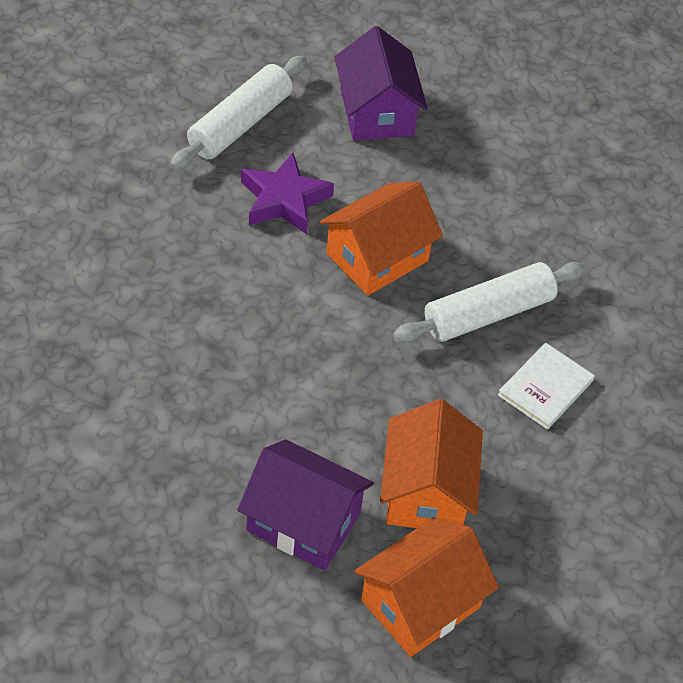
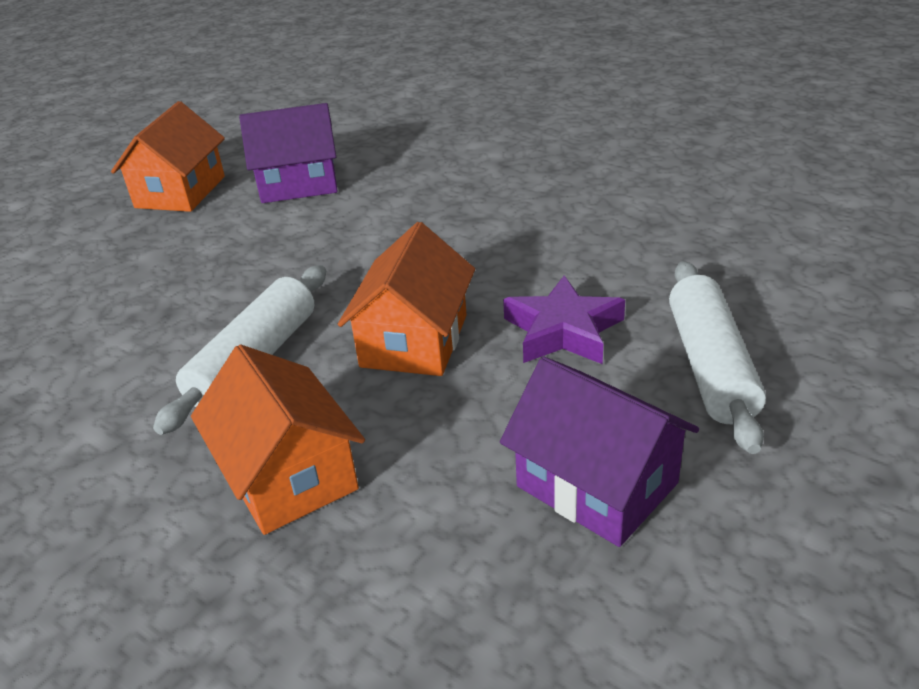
camera: 150 degrees right, 15 degrees down
orange house [380,399,483,528] -> orange house moved to [191,345,365,535]
white book [498,343,595,429] -> none

